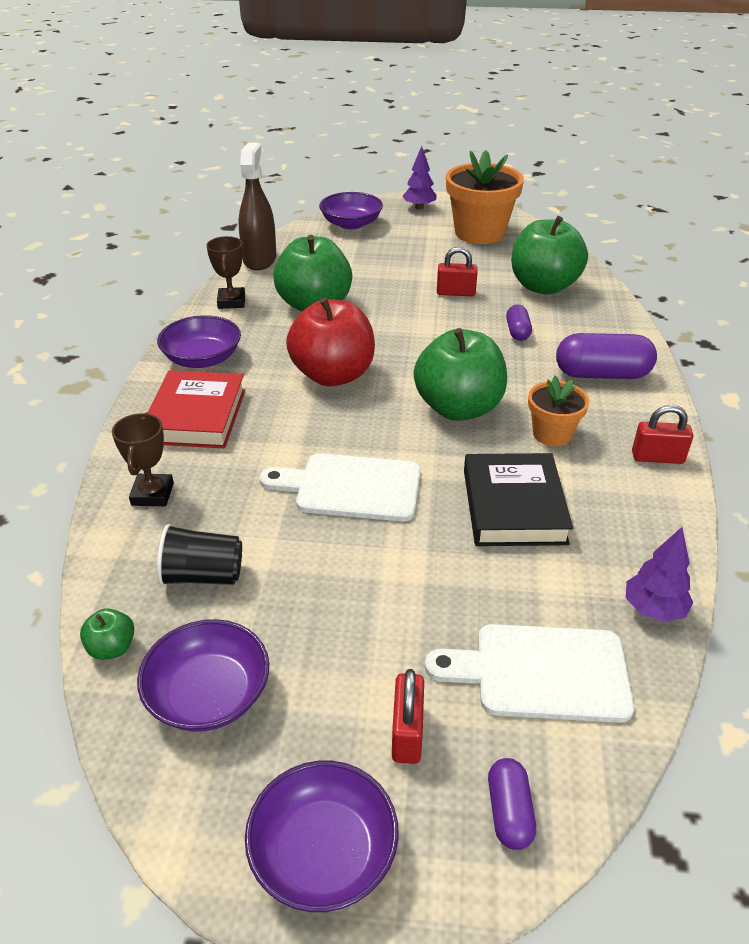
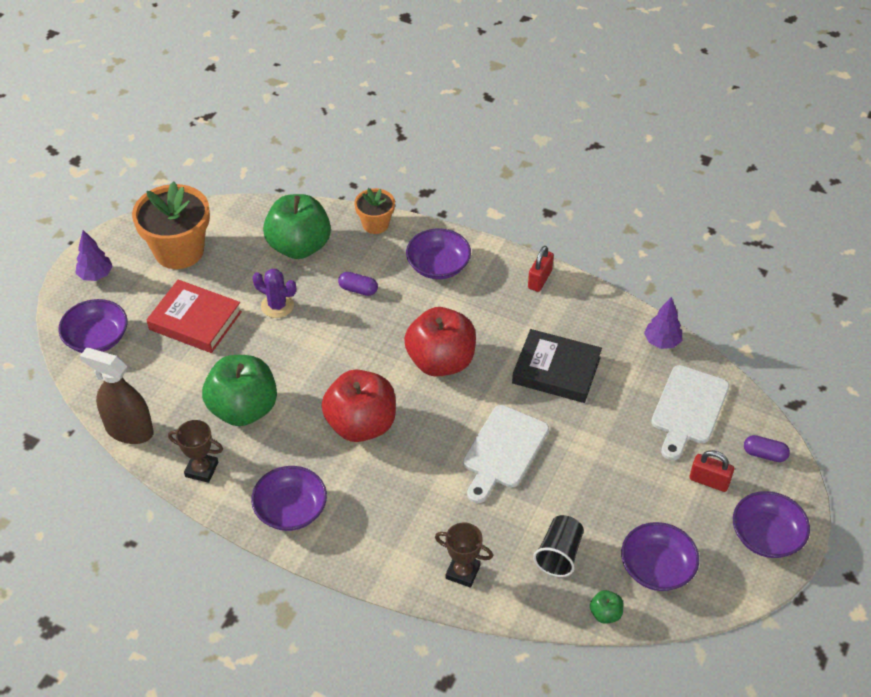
camera: 70 degrees left, 10 degrees up
red book [148,370,246,448] -> red book moved to [146,280,242,353]
green apple [414,328,507,421] -> red apple [404,307,476,377]
red padlock [437,247,478,296] -> purple cactus [252,269,296,318]
orange flower pot [528,376,589,446] -> orange flower pot moved to [354,188,395,234]
purple capsule [556,333,657,379] -> purple bowl [406,228,471,279]

